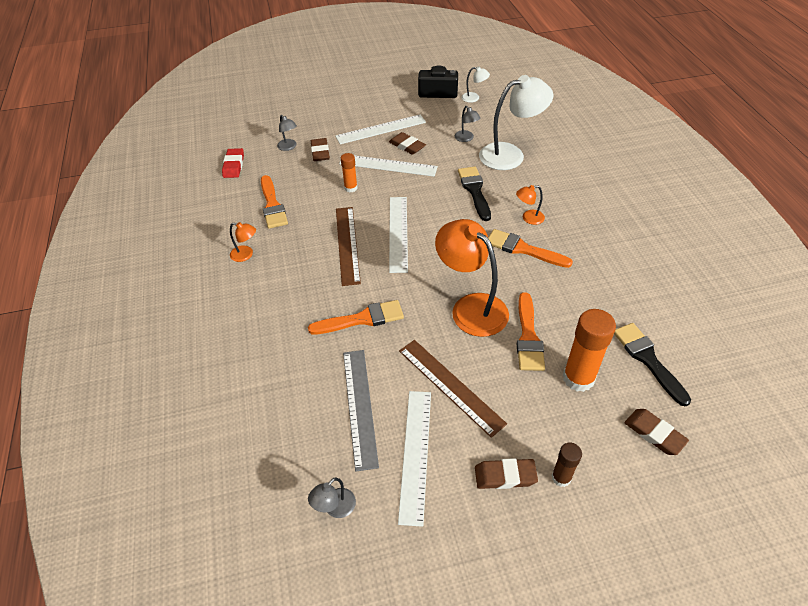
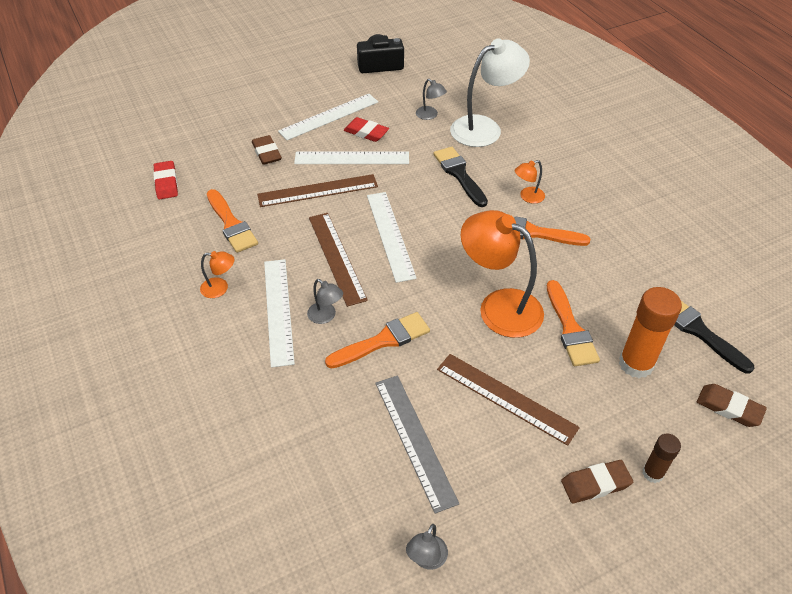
camera: 15 degrees left, 0 degrees up
grey lamp [277,115,297,151] -> grey lamp moved to [307,279,343,324]
orange glue stick [341,153,358,192] -> brown ruler [257,174,378,207]
brown eraser [389,132,426,155] -> red eraser [344,117,389,142]
white ruler [398,391,431,527] -> white ruler moved to [264,259,295,368]
white lamp [461,67,490,103] -> none

